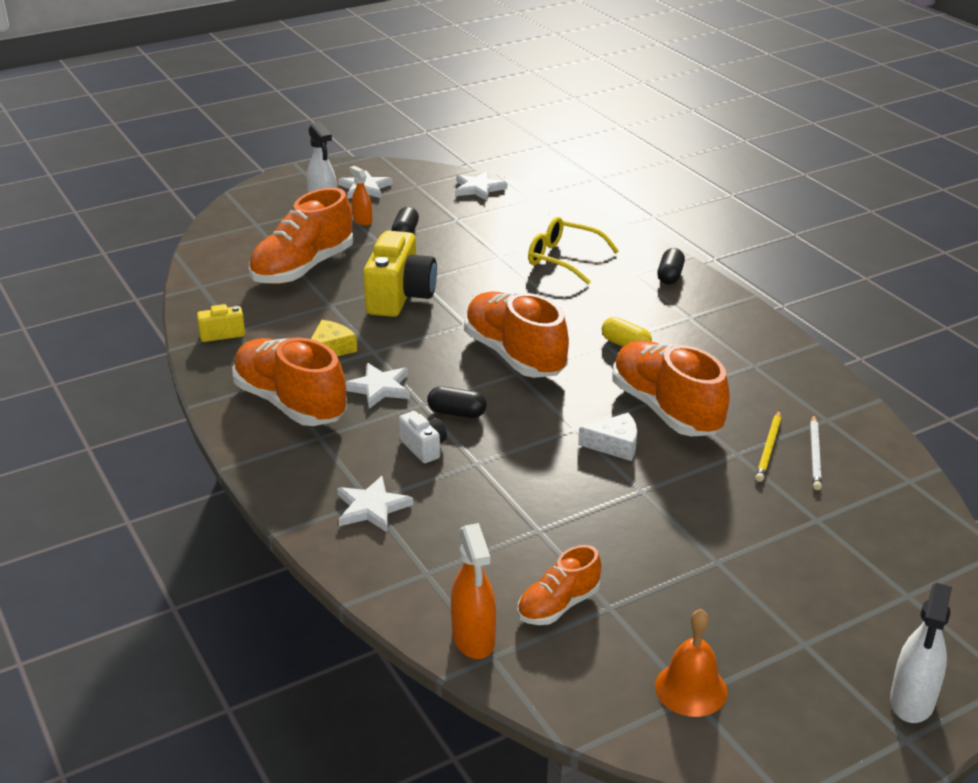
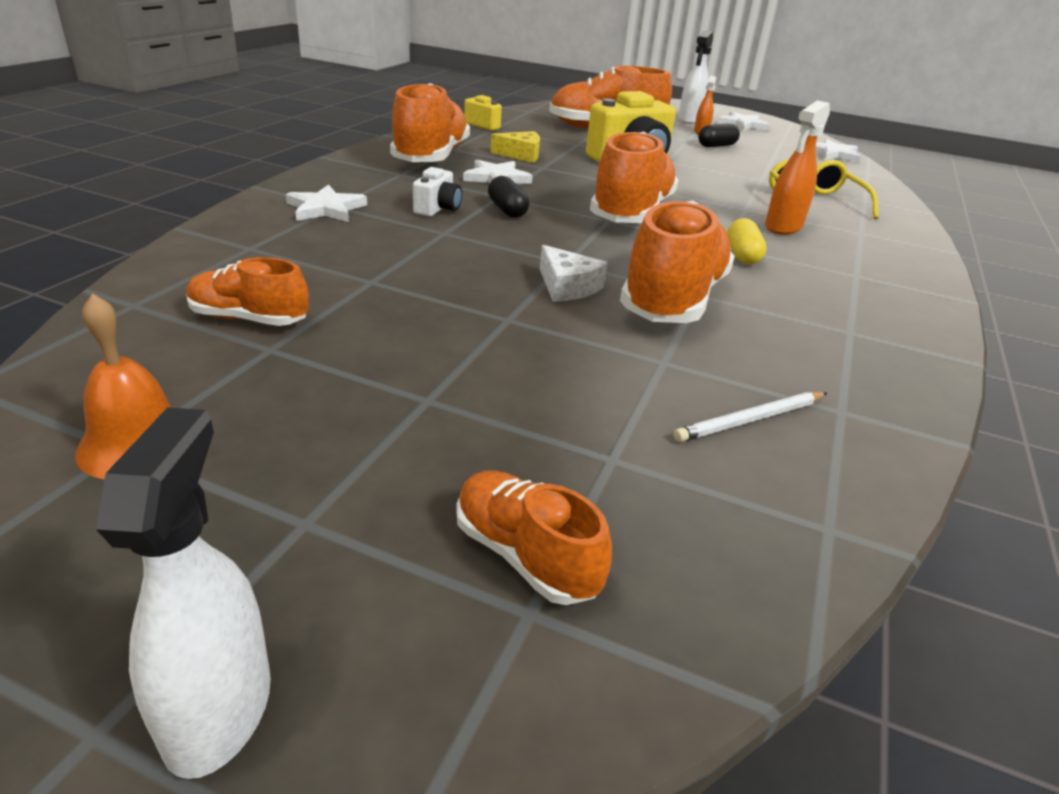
camera: 50 degrees right, 0 degrees up
orange spray bottle [451,523,496,659] -> orange spray bottle moved to [765,100,830,235]
black capsule [657,248,685,284] -> none
yellow pencil [755,410,781,482] -> none
white spray bottle [890,583,952,723] -> white spray bottle turned 105 degrees clockwise [96,407,271,779]
none -> orange shoe [456,471,612,605]

